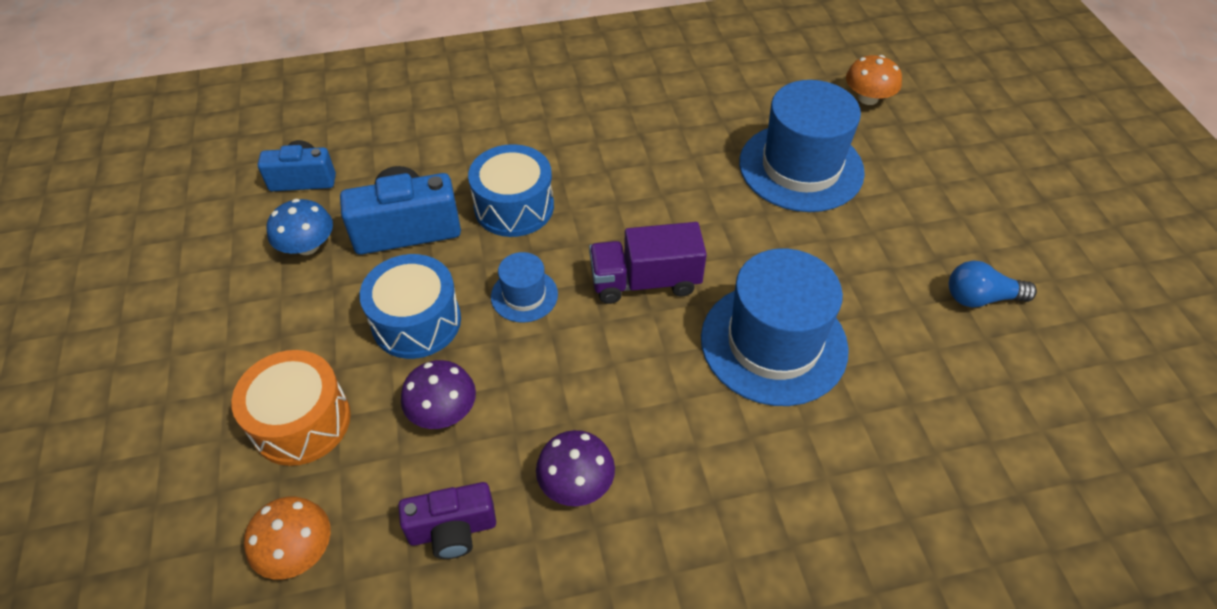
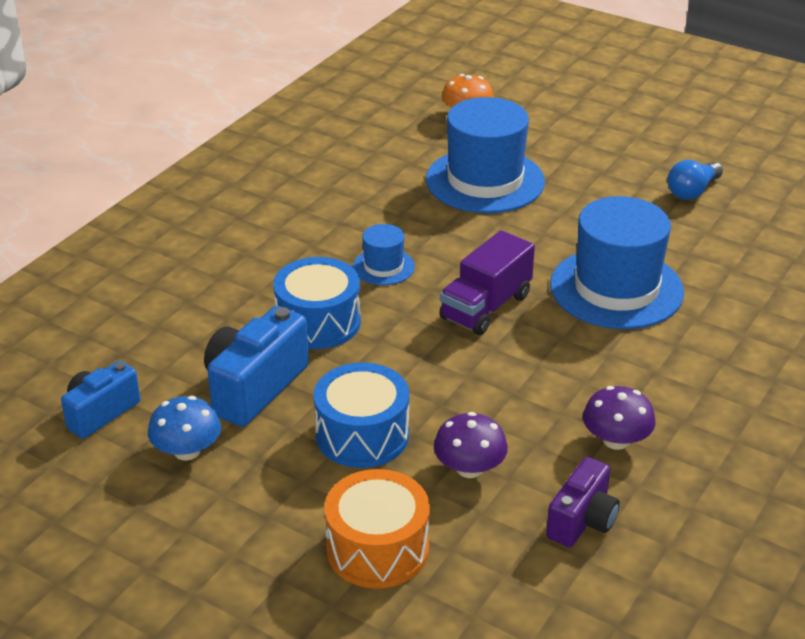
camera: 45 degrees left, 15 degrees down
orange mushroom [244,497,331,579] -> none
blue hat [491,252,558,323] -> blue hat moved to [353,224,415,285]

